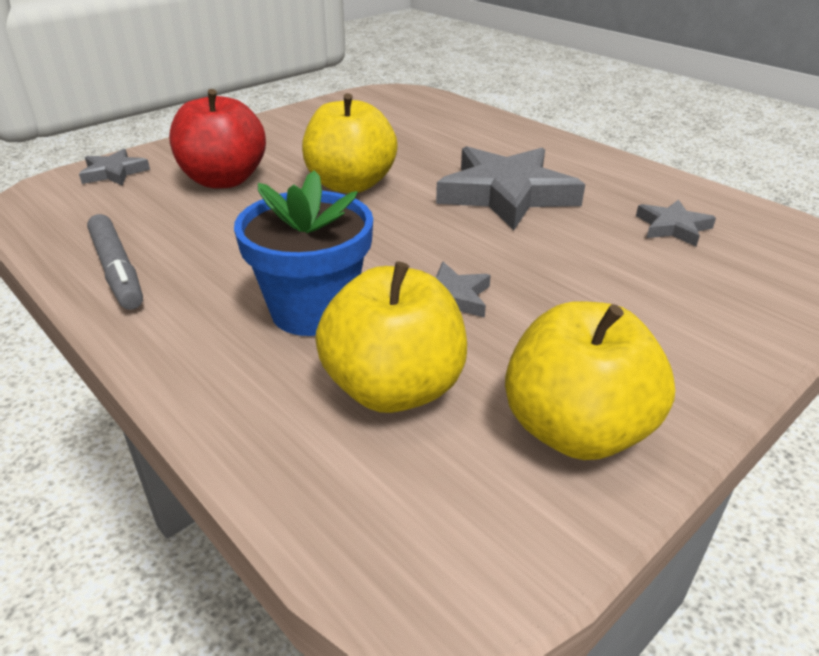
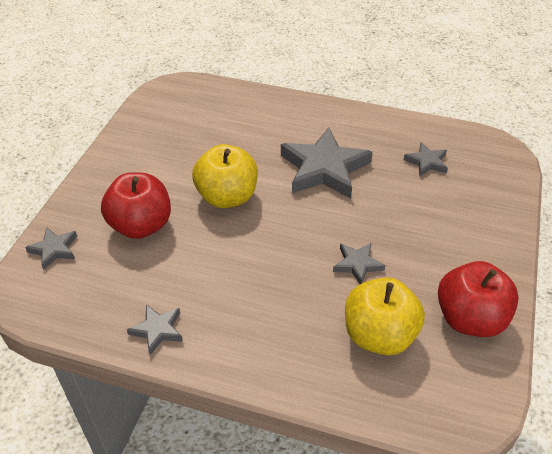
camera: 30 degrees left, 10 degrees up
grey marker [87,214,143,310] -> grey star [127,304,183,355]
blue flower pot [234,170,373,336] -> none
yellow apple [505,301,675,460] -> red apple [438,261,519,337]

